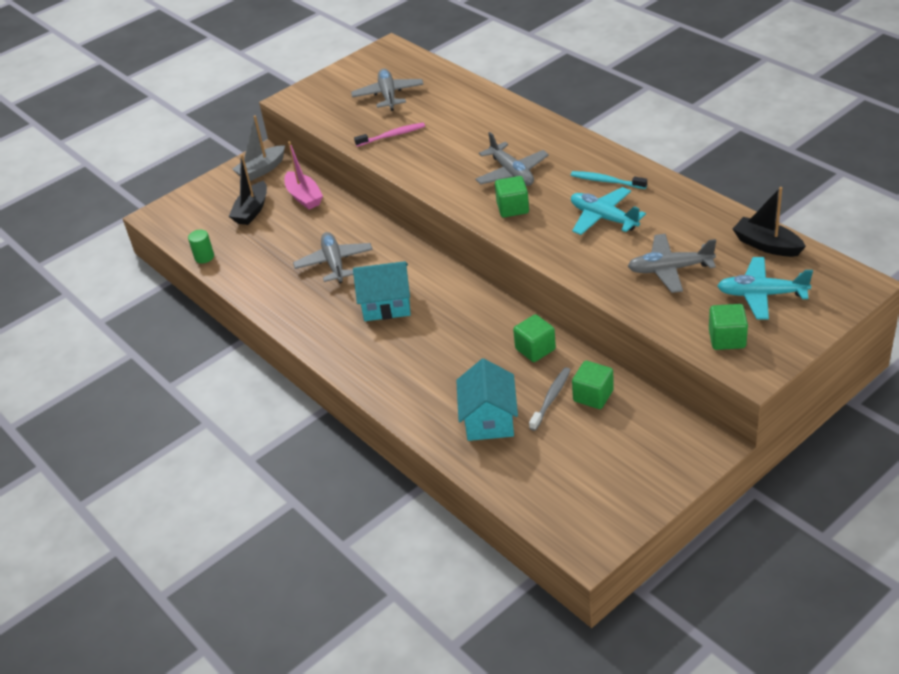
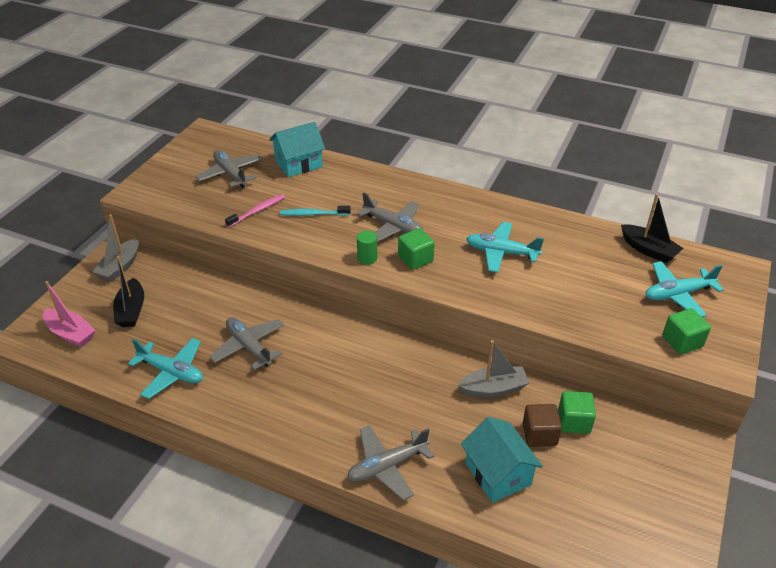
camera: 30 degrees left, 0 degrees up
green cylinder [188,230,214,263] -> green cylinder moved to [357,231,377,265]
pink boat [284,141,323,209] -> pink boat moved to [43,281,96,347]
turquoise house [353,261,411,321] -> turquoise house moved to [269,122,325,177]
green cube [513,314,556,362] -> grey boat [458,340,529,397]
grey toothbrush [529,367,571,431] -> brown cube [522,404,562,447]
turquoise toothbrush [571,171,647,189] -> turquoise toothbrush moved to [280,206,351,216]
grey plane [628,234,716,293] -> grey plane moved to [347,425,434,501]
black boat [733,187,806,257] -> black boat turned 150 degrees counterclockwise [621,194,683,263]
none -> turquoise plane [128,338,203,399]

